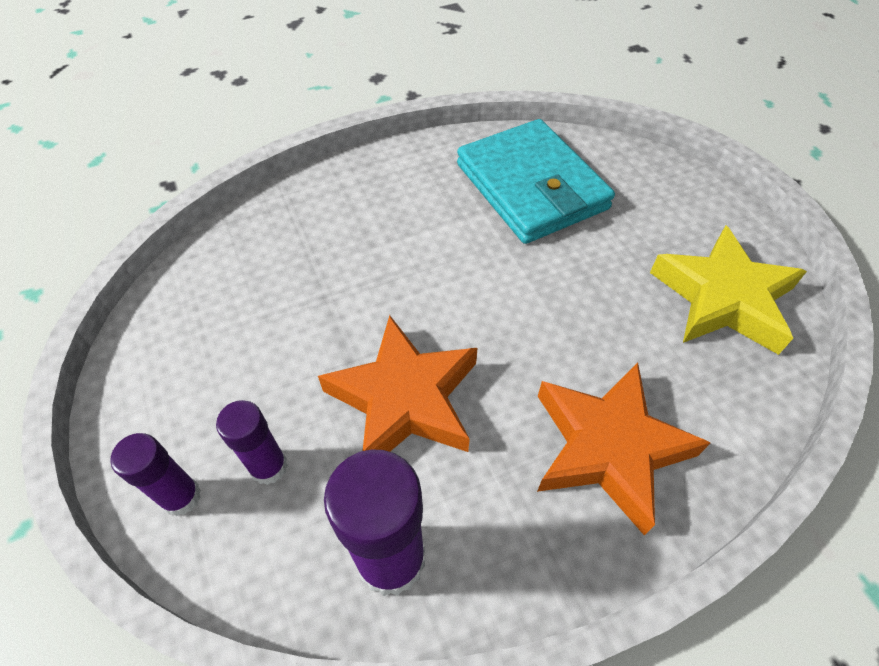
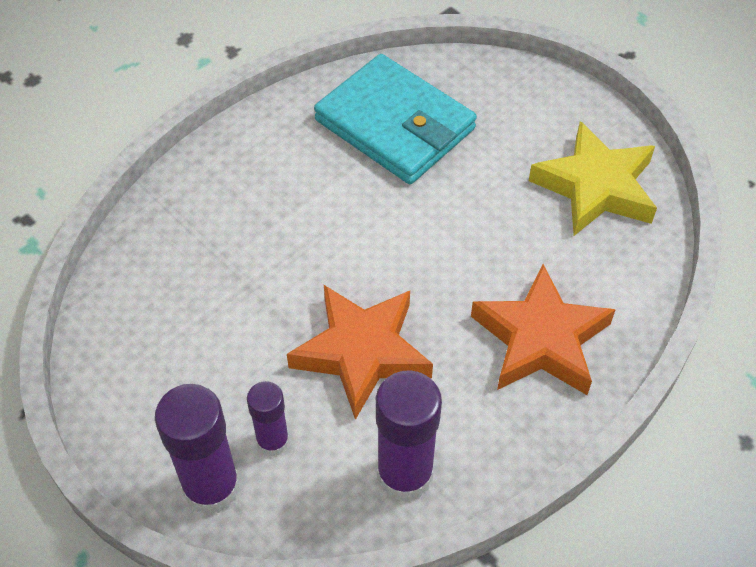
camera: 20 degrees left, 0 degrees up
purple glue stick [110,433,201,516] -> purple glue stick [155,384,240,514], size x1.69

